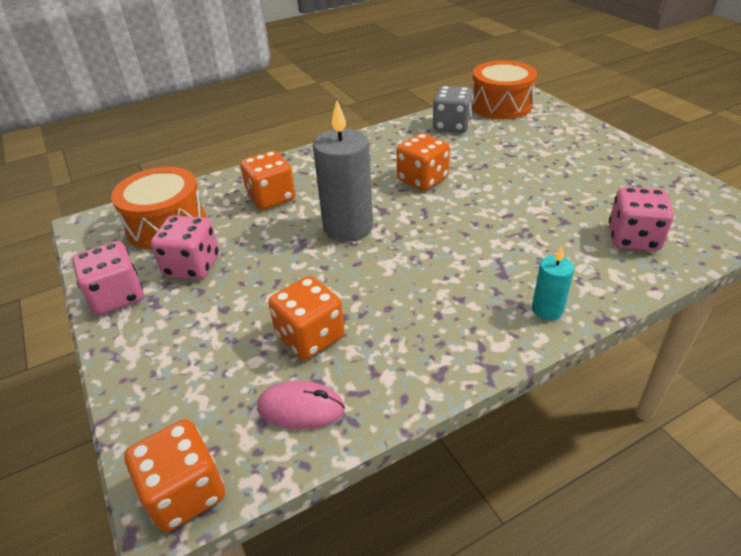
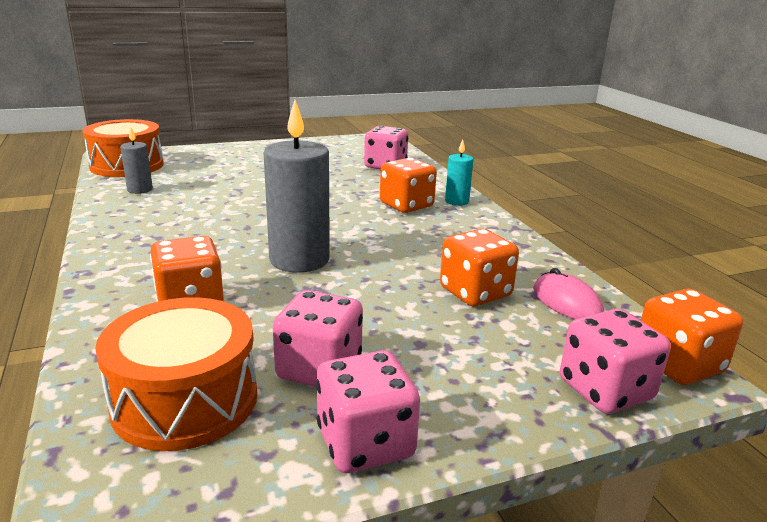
camera: 85 degrees left, 15 degrees down
pink mouse [257,381,345,429] -> pink mouse turned 45 degrees counterclockwise [533,268,604,320]
orange dice [397,133,450,191] -> orange dice moved to [380,158,437,213]
grey dice [432,86,473,133] -> grey candle [120,127,153,194]
none -> pink dice [560,309,671,414]

